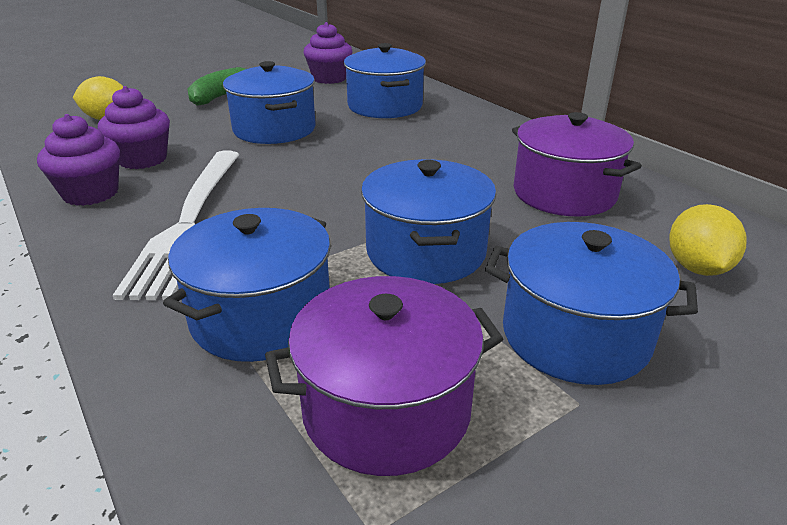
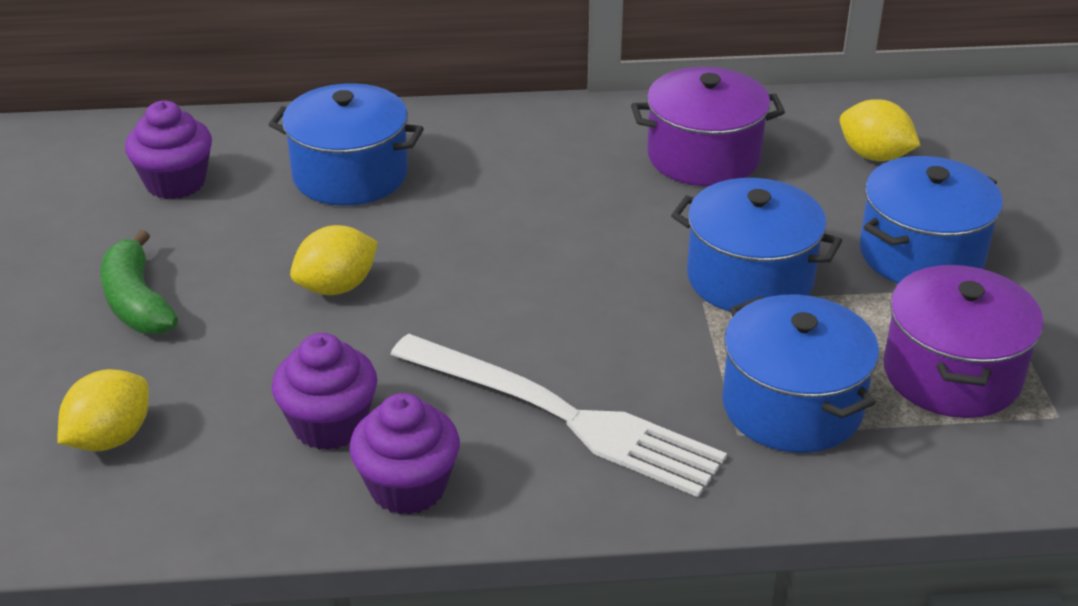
camera: 60 degrees left, 5 degrees up
blue pot [223,61,316,144] -> yellow lemon [290,225,378,295]

